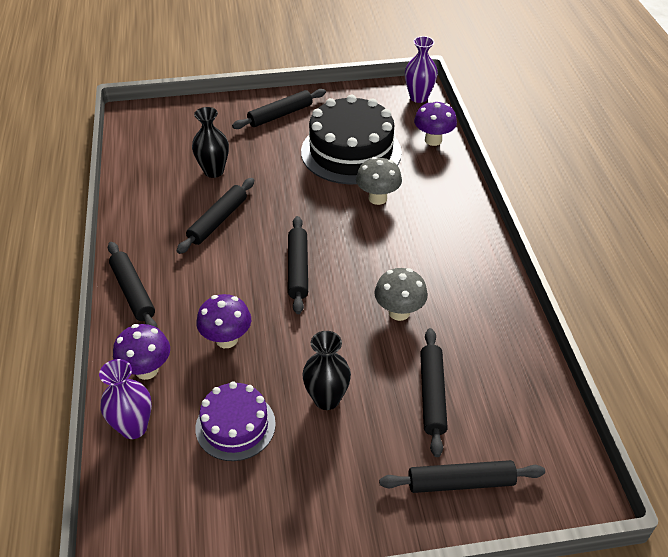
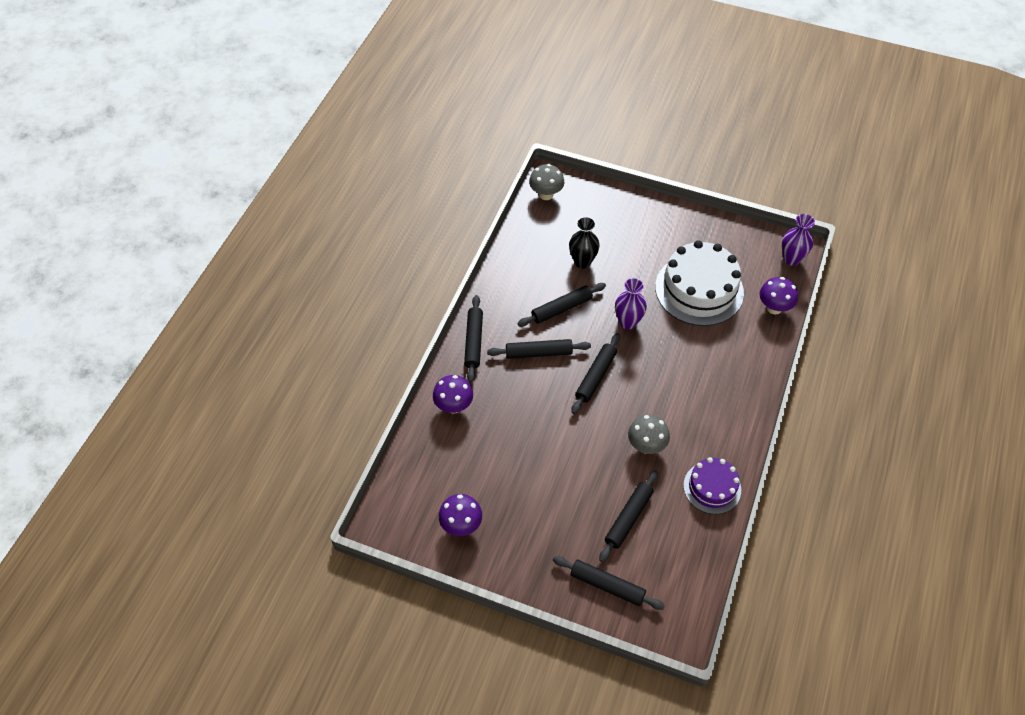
camera: 30 degrees right, 10 degrees up
purple vase [99,359,152,439] -> purple vase moved to [615,278,647,329]
purple cake [195,381,276,461] -> purple cake moved to [683,457,741,514]
purple mushroom [196,294,251,348] -> purple mushroom moved to [439,494,482,536]
black rolling pin [232,89,326,129] -> black rolling pin moved to [487,339,591,359]
black cake [301,94,402,184] -> white cake [655,240,744,326]
black vase [302,331,351,410] -> none
grey mushroom [356,157,402,205] -> grey mushroom moved to [529,164,565,200]

